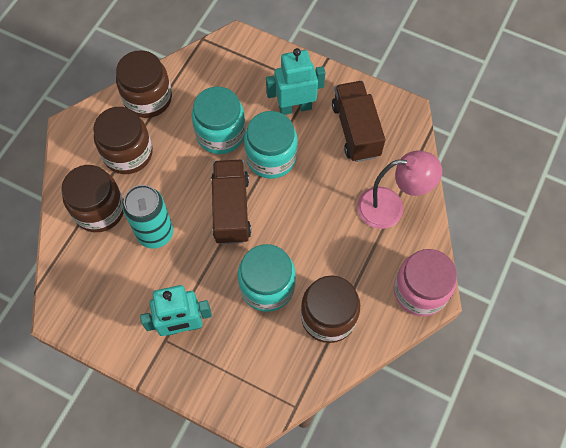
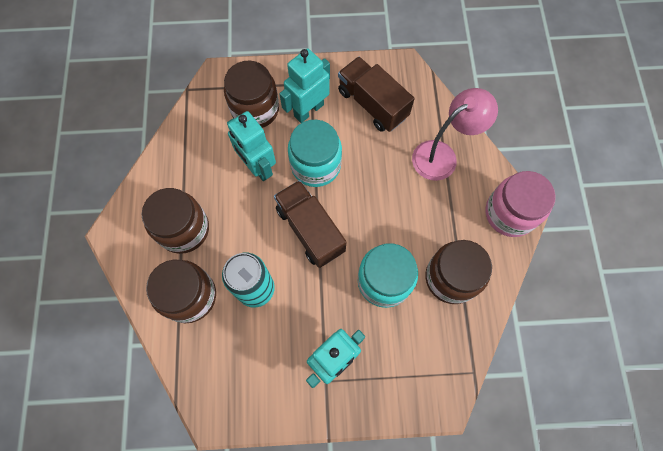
camera: 30 degrees left, 5 degrees up
brown jar [116,50,172,118] -> brown jar moved to [224,61,279,128]
turquoise jar [192,87,246,154] -> turquoise robot [227,111,276,181]

